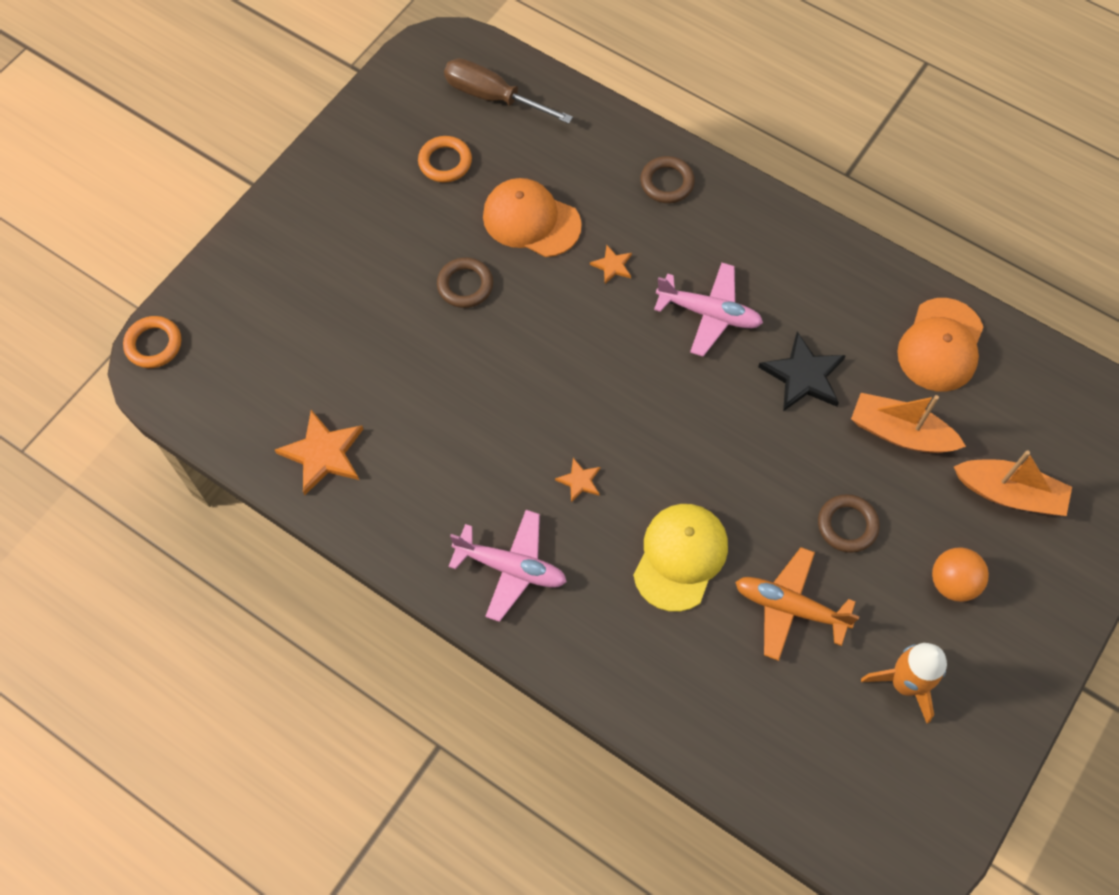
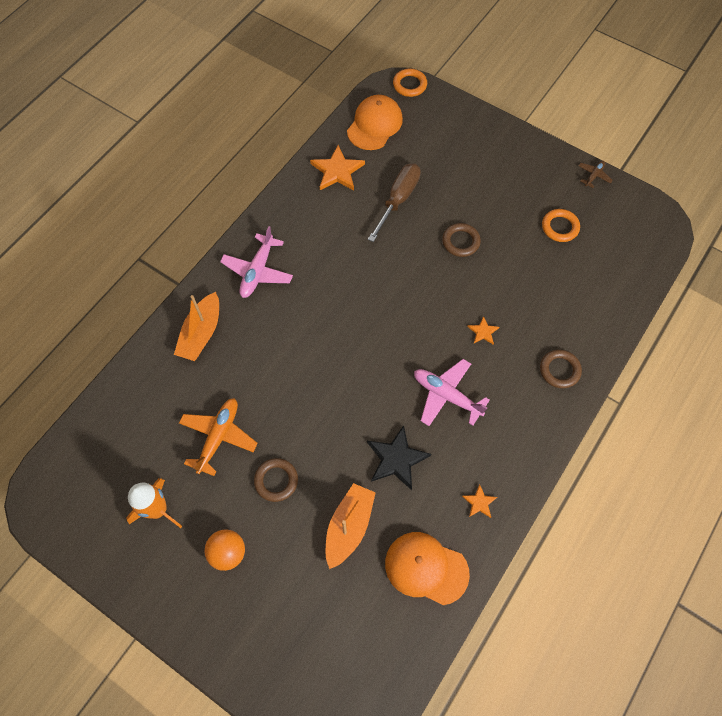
camera: 90 degrees right, 0 degrees up
brown screwdriver [444,58,573,124] -> brown screwdriver moved to [368,163,421,242]
orange cap [483,178,582,257] -> orange cap moved to [347,95,403,150]
orange star [555,458,600,503] -> orange star moved to [462,484,497,518]
yellow cap [633,504,728,612] -> none
pink plane [654,263,763,357] -> pink plane turned 105 degrees clockwise [414,359,490,426]
orange boat [954,450,1072,516] -> orange boat moved to [174,292,219,361]
none -> brown plane [579,161,613,188]

